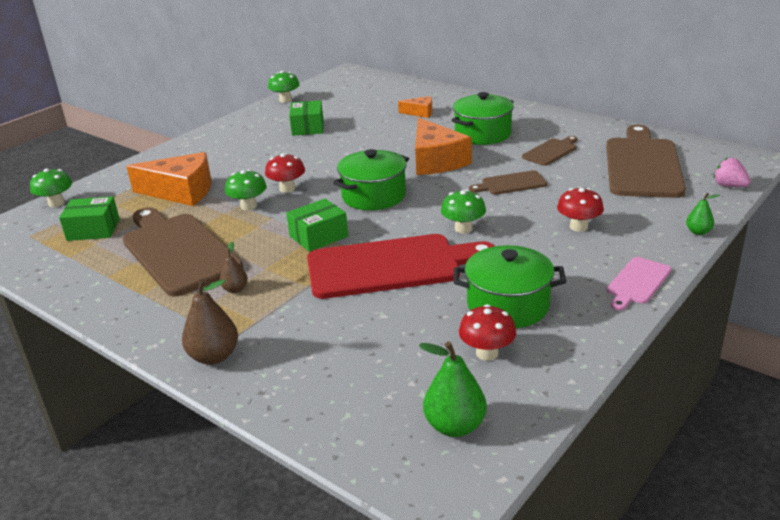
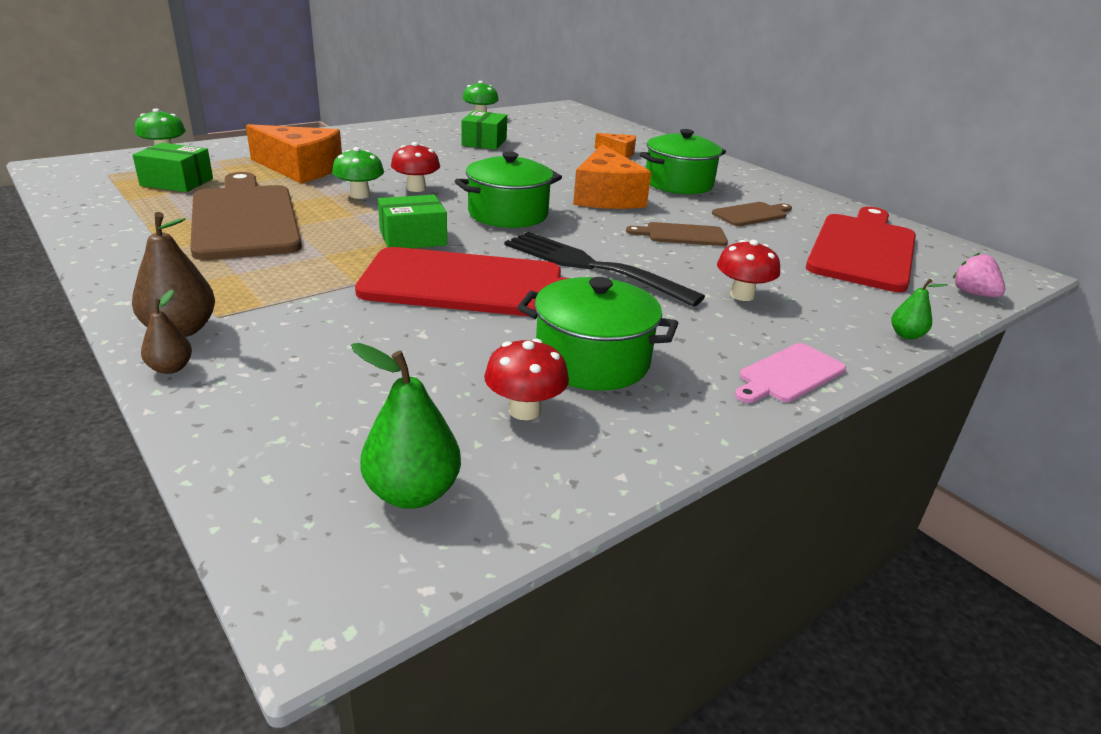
camera: 10 degrees right, 0 degrees up
brown pear [220,242,248,293] -> brown pear moved to [141,290,192,374]
green mushroom [441,189,486,234] -> black fork [504,232,705,307]
brown cutting board [606,125,686,198] -> red cutting board [806,207,916,292]

